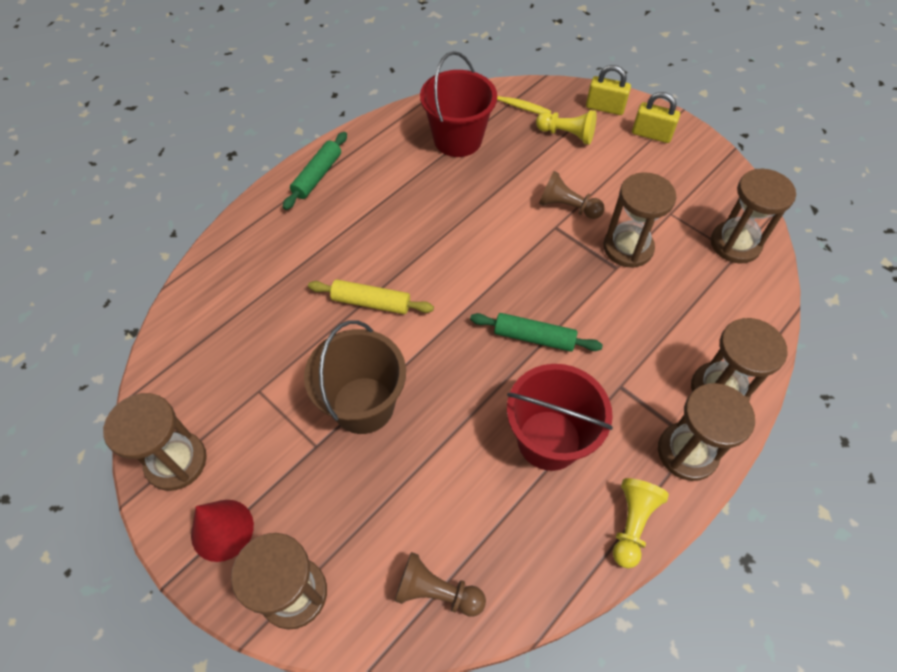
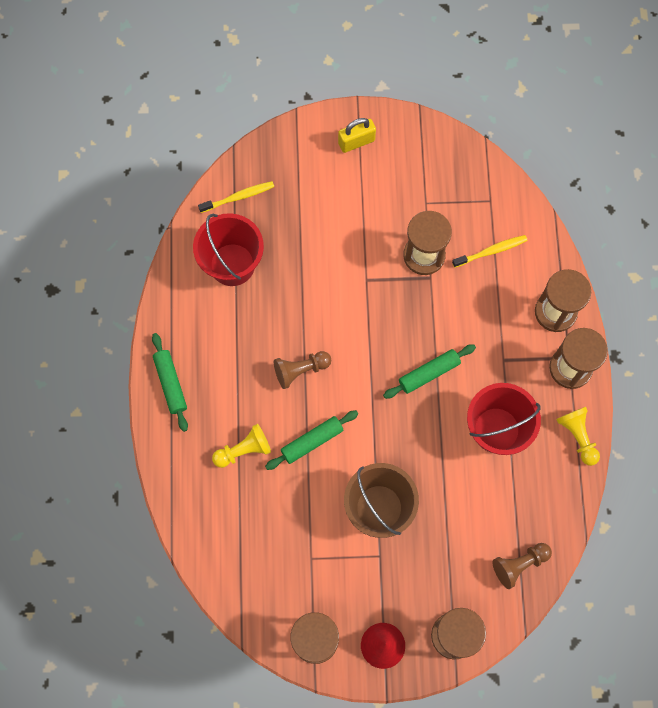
camera: 45 degrees left, 15 degrees up
yellow rolling pin [308,279,434,314] -> green rolling pin [265,410,358,470]
yellow pawn [536,110,597,145] -> yellow pawn moved to [212,424,271,468]
brown pawn [539,171,605,219] -> brown pawn moved to [274,351,331,389]
yellow padlock [586,65,631,115] -> none
brown hourglass [711,169,796,264] -> none
none -> yellow toothbrush [452,235,528,268]

